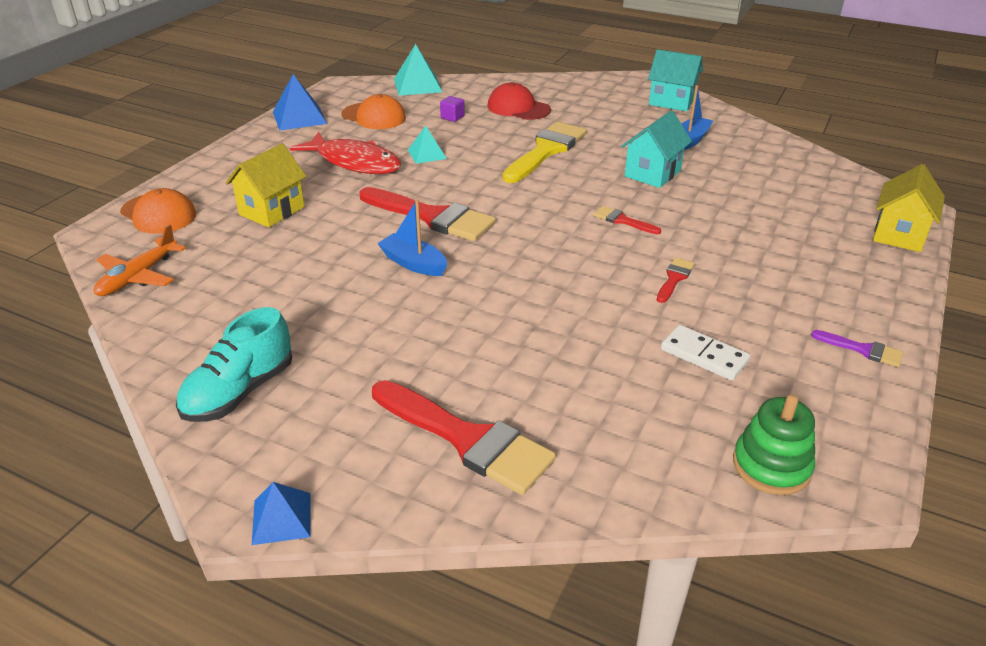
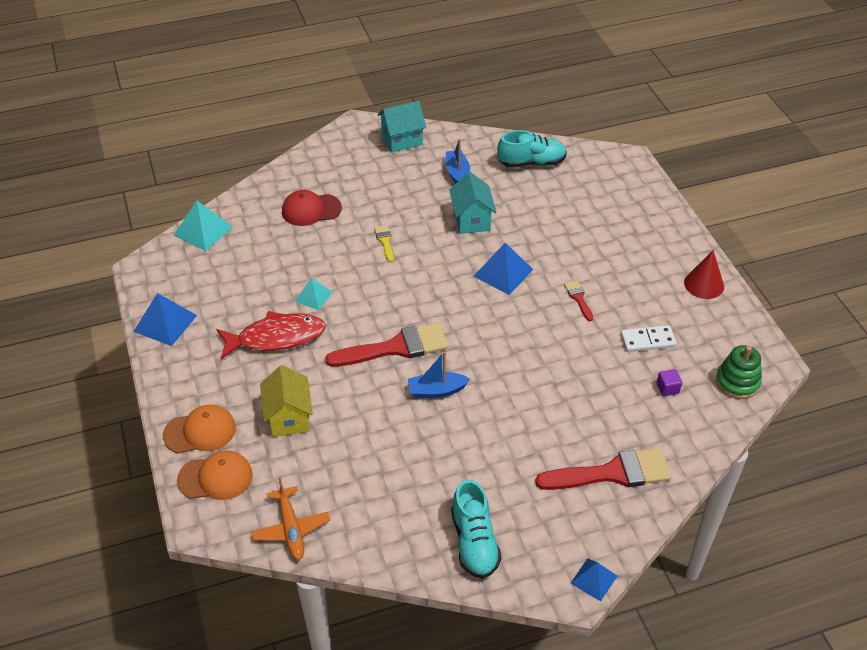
camera: 45 degrees left, 10 degrees up
orange cap [342,94,406,129] -> orange cap moved to [163,404,236,454]
purple cube [440,96,465,122] -> purple cube moved to [656,369,682,396]
yellow brush [502,122,587,183] -> yellow brush [374,225,394,262], size x0.46
red brush [594,206,661,234] -> blue pyramid [473,242,533,295]
purple brush [811,330,903,367] -> red cone [684,250,724,299]
yellow house [873,164,945,252] -> none
none -> turquoise shoe [497,130,567,168]

